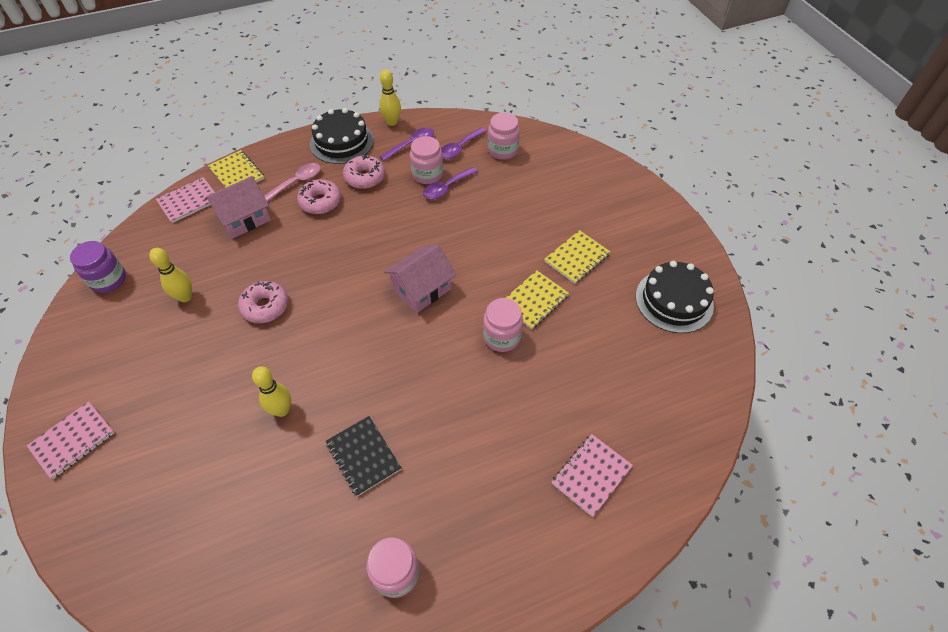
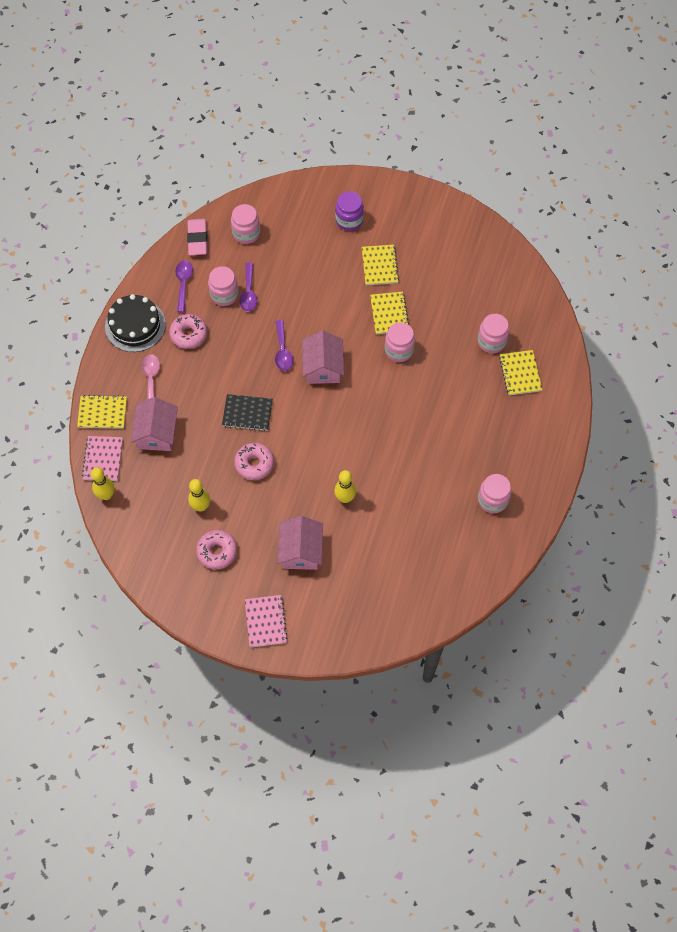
camera: 50 degrees left, 10 degrees up
purple jar [70,241,126,293] -> purple jar moved to [335,191,364,231]
pink donut [297,179,341,214] -> pink donut moved to [196,530,237,569]
black notebook [326,416,401,497] -> black notebook moved to [222,394,273,431]
yellow bowling pin [380,69,401,126] -> yellow bowling pin moved to [91,467,115,500]
purple spoon [441,127,487,159] -> purple spoon moved to [275,320,293,371]
pink notebook [551,434,633,517] -> yellow notebook [499,350,542,395]
black cake [636,261,714,333] -> none
none -> pink eraser [187,219,208,255]
none -> pink house [278,516,323,570]
none -> pink jar [478,314,509,353]

